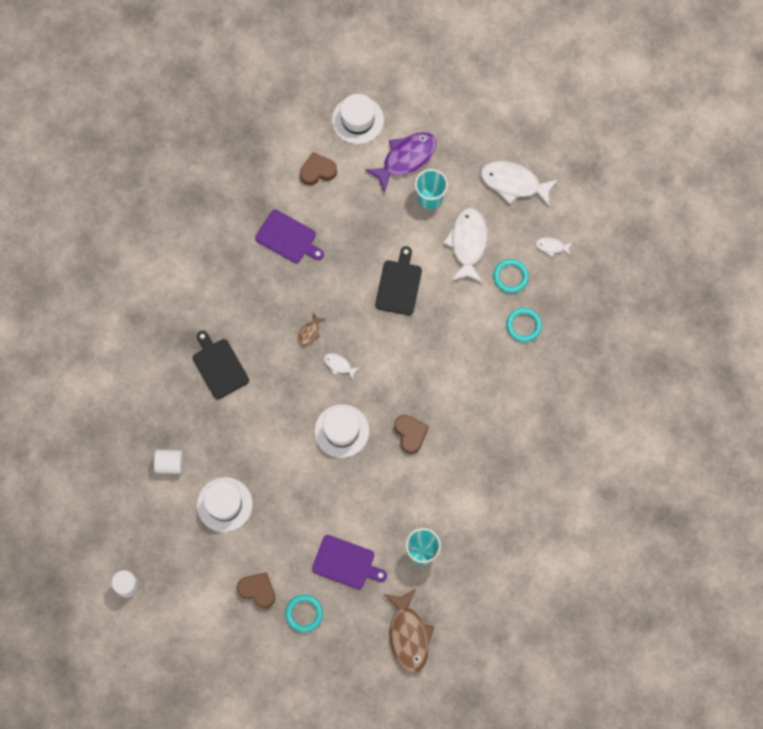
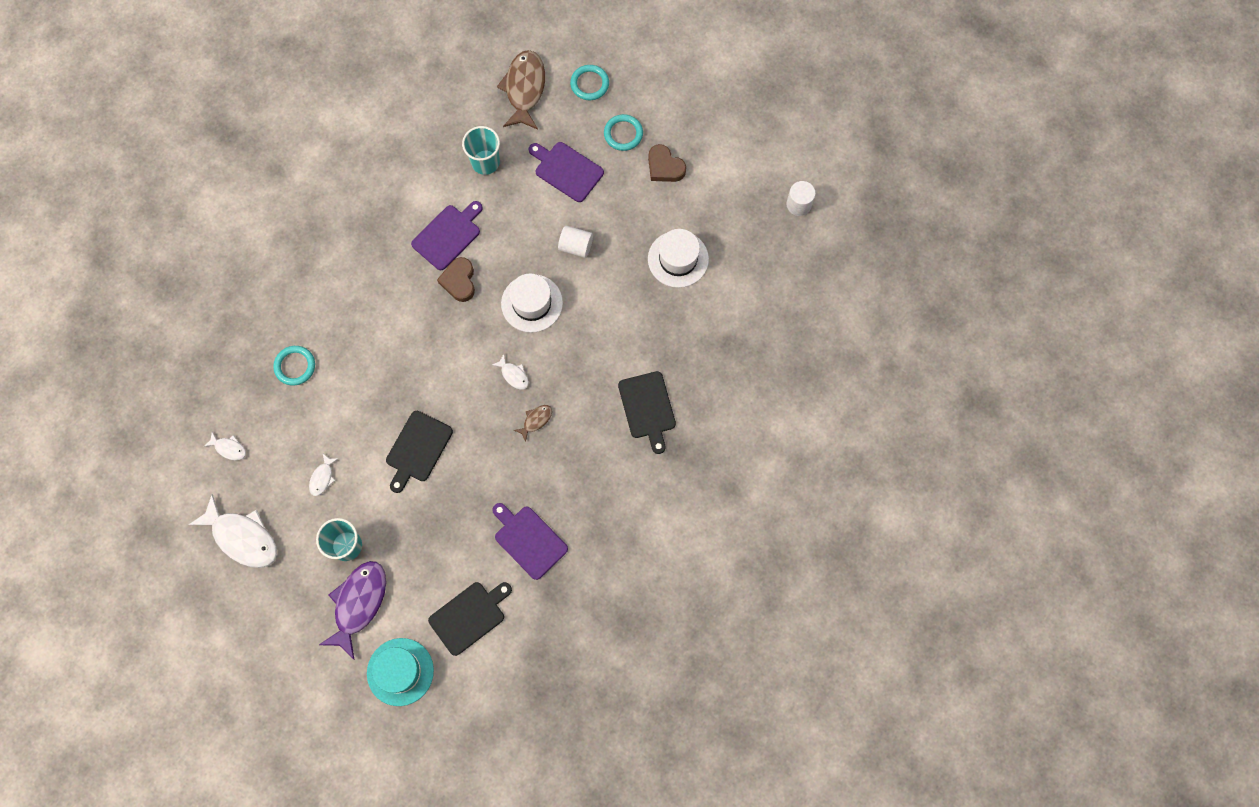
camera: 165 degrees left, 0 degrees up
white cylinder [154,450,183,474] -> white cylinder moved to [558,226,593,258]
brown heart [300,152,337,185] -> black cutting board [428,582,512,656]
white hat [332,94,384,144] -> turquoise hat [367,638,434,706]
purple fish [365,132,437,192] -> purple fish turned 135 degrees clockwise [319,561,386,659]
white fish [443,208,487,283] -> white fish [309,454,339,496], size x0.47
turquoise ring [493,259,529,293] -> turquoise ring moved to [570,65,609,100]
none -> purple cutting board [411,201,483,270]

